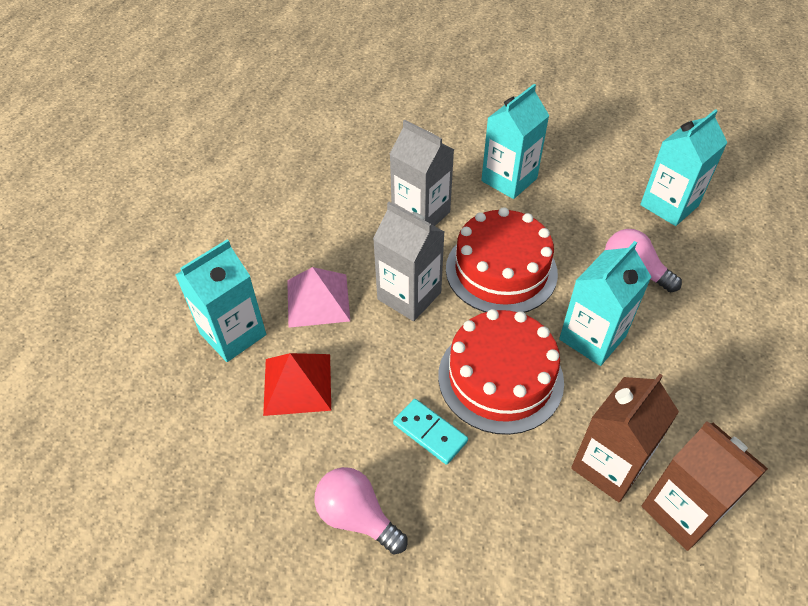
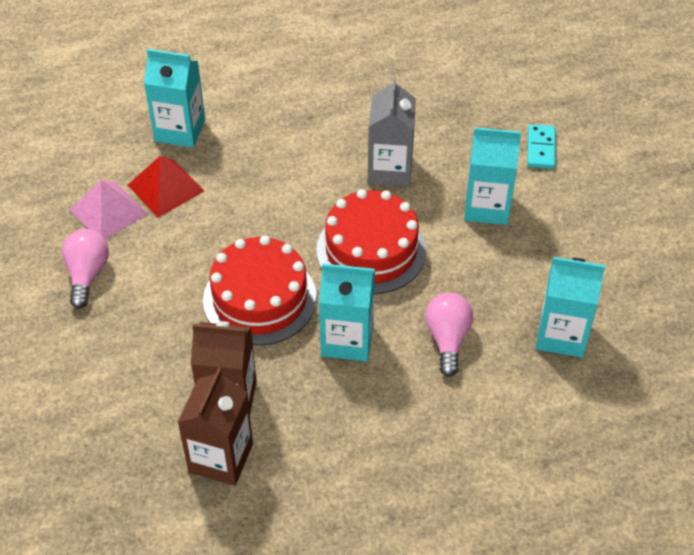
camera: 55 degrees right, 0 degrees up
pink pyramid [287,267,350,328] -> pink pyramid moved to [70,180,148,240]
grey carton [373,202,444,321] -> none
turquoise domino [393,399,468,465] -> turquoise domino moved to [527,124,556,169]

